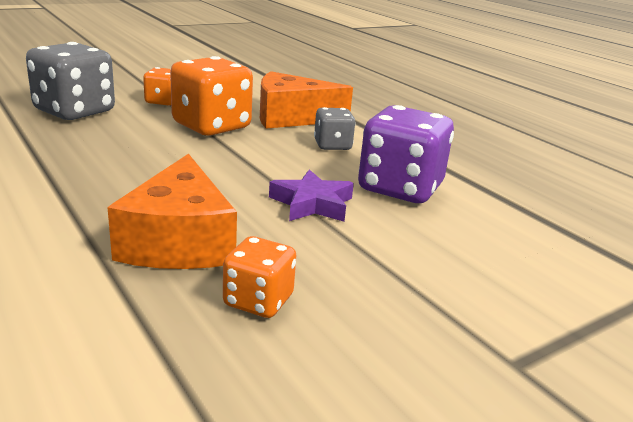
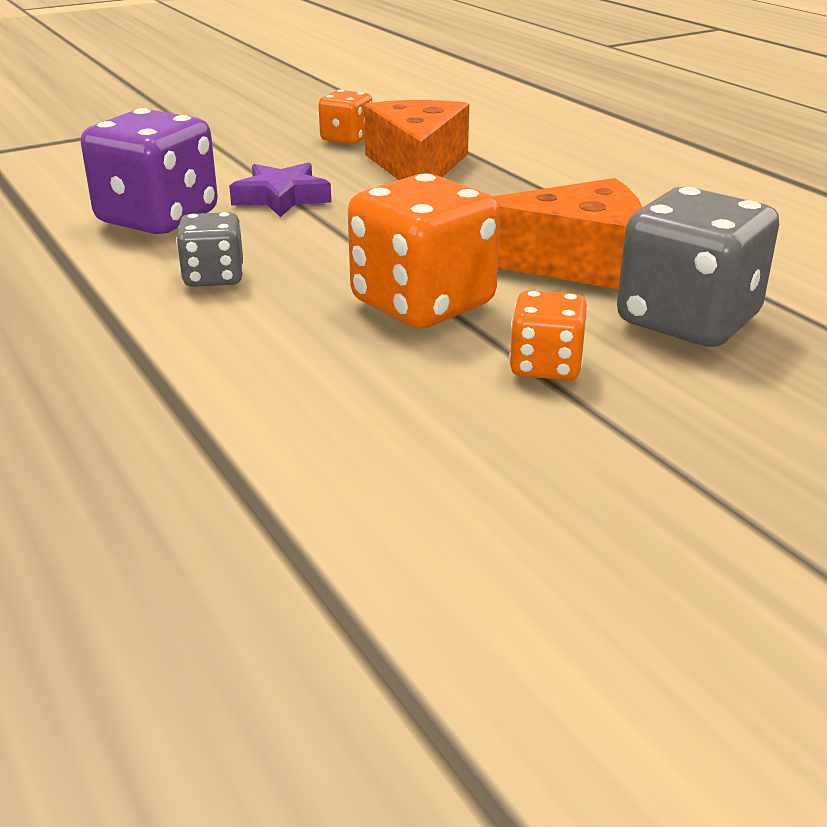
camera: 175 degrees left, 5 degrees up
orange cheese [260,71,353,129] -> orange cheese moved to [492,178,642,289]

